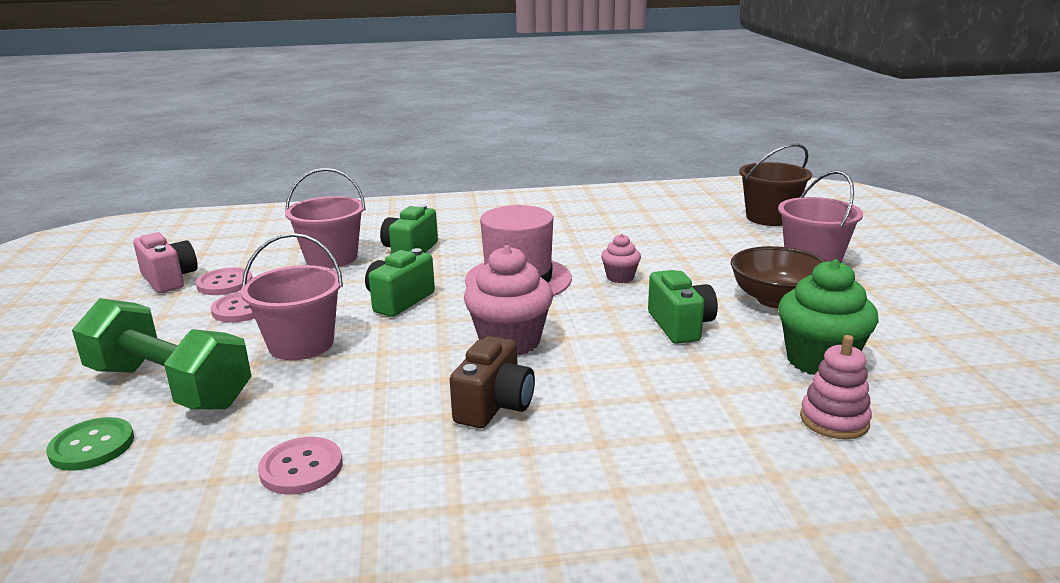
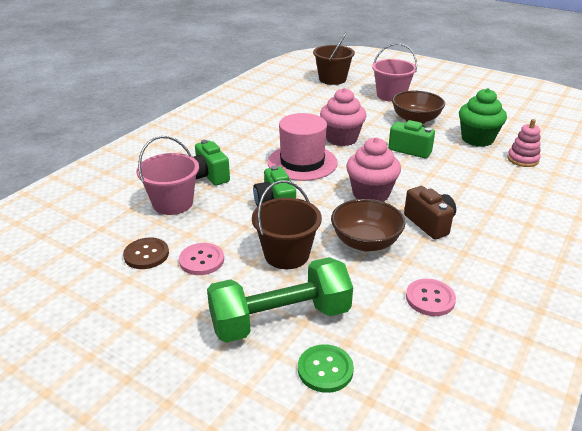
camera: 50 degrees left, 10 degrees up
pink camera [133,232,198,293] -> none
pink button [196,268,253,295] -> brown button [123,238,169,269]
pink bucket [241,233,343,360] -> brown bucket [252,180,322,269]
pink cupcake [601,234,641,283] -> pink cupcake [320,88,367,146], size x1.89
none -> brown bowl [331,199,405,251]

